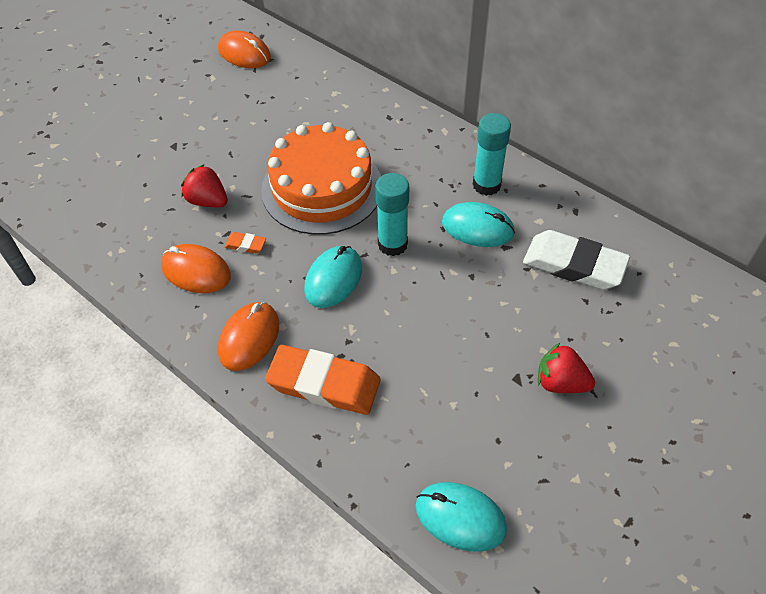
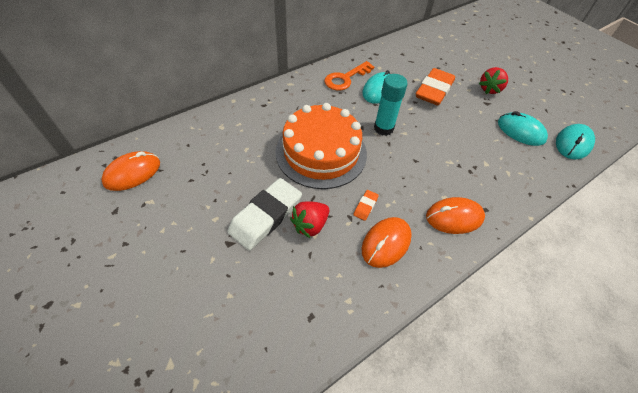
camera: 80 degrees left, 0 degrees up
orange mouse [218,302,279,371] -> orange mouse turned 45 degrees counterclockwise [426,197,485,234]
orange eraser [265,345,380,415] -> orange eraser moved to [416,68,455,106]
turquoise mouse [304,246,362,308] -> turquoise mouse moved to [498,111,548,146]
turquoise glue stick [473,113,511,196] -> orange key [324,61,375,91]
white eraser [523,230,630,290] -> white eraser moved to [227,178,302,251]

